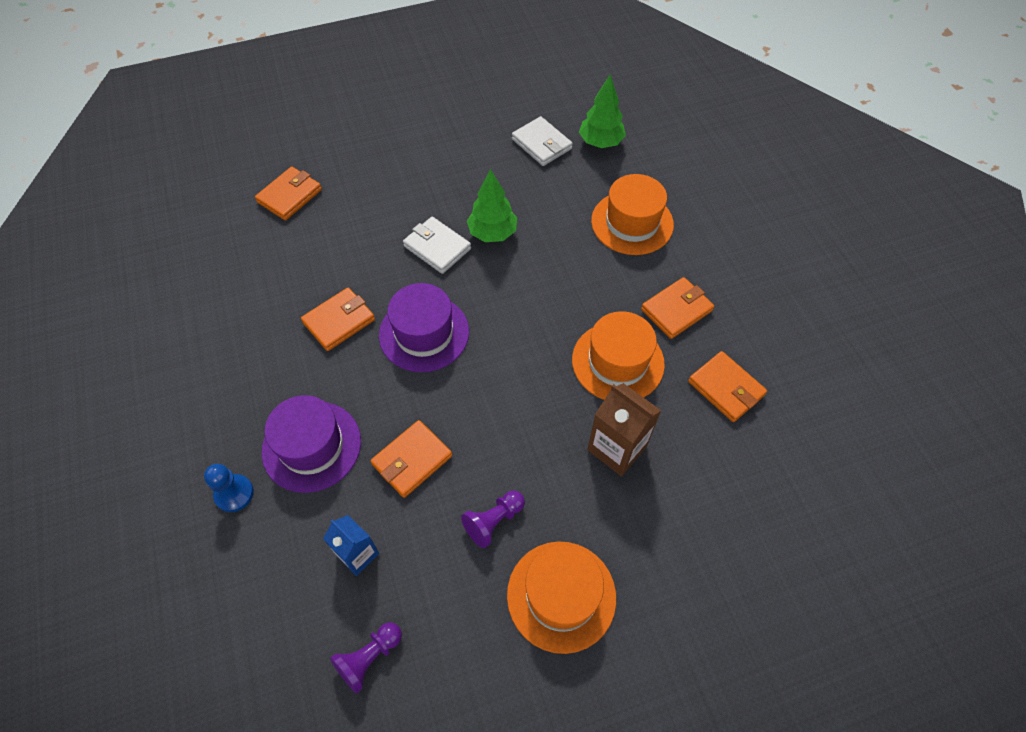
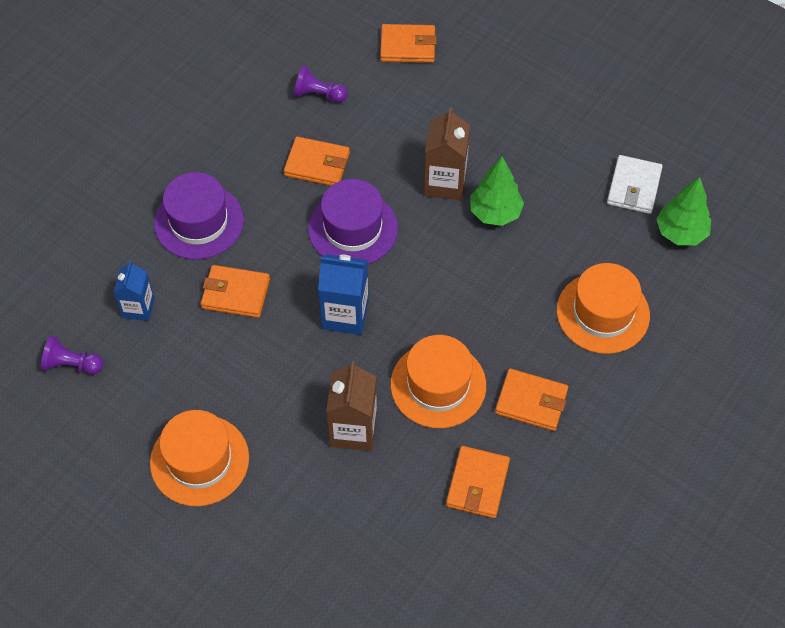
camera: 55 degrees right, 0 degrees up
blue pawn [204,464,254,512] -> none
white wallet [403,217,471,274] -> brown carton [424,107,470,200]
purple pawn [461,491,525,548] -> purple pawn moved to [293,65,348,103]
none -> blue carton [318,254,369,335]

